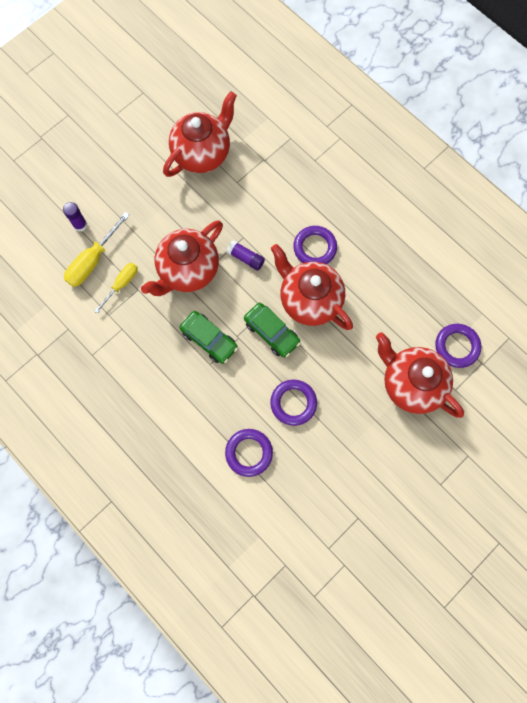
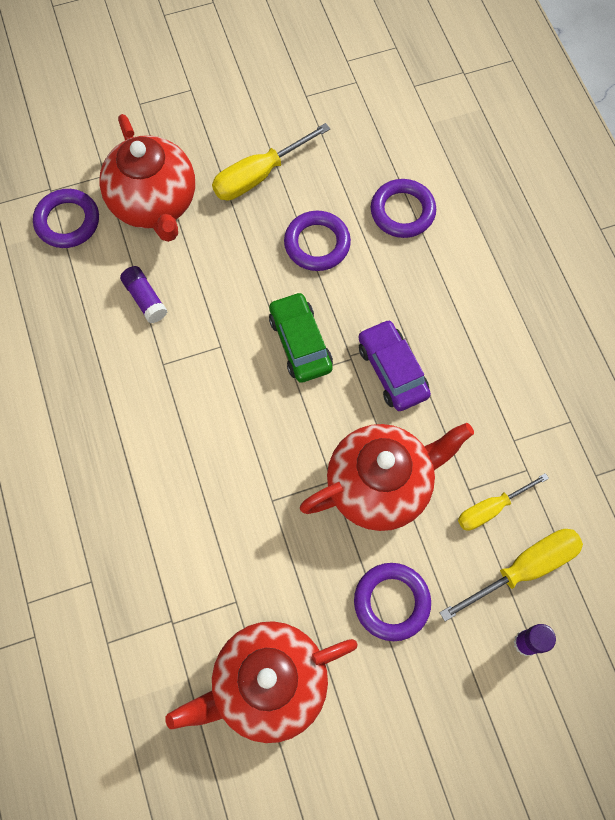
camera: 155 degrees left, 5 degrees down
green car [180,311,238,364] -> purple car [358,319,431,411]
purple glue stick [226,240,265,271] -> purple glue stick moved to [120,266,167,323]
red teapot [271,244,353,330] -> none
purple ring [293,226,337,264] -> purple ring moved to [354,563,431,641]
none -> yellow screwdriver [212,123,330,200]

